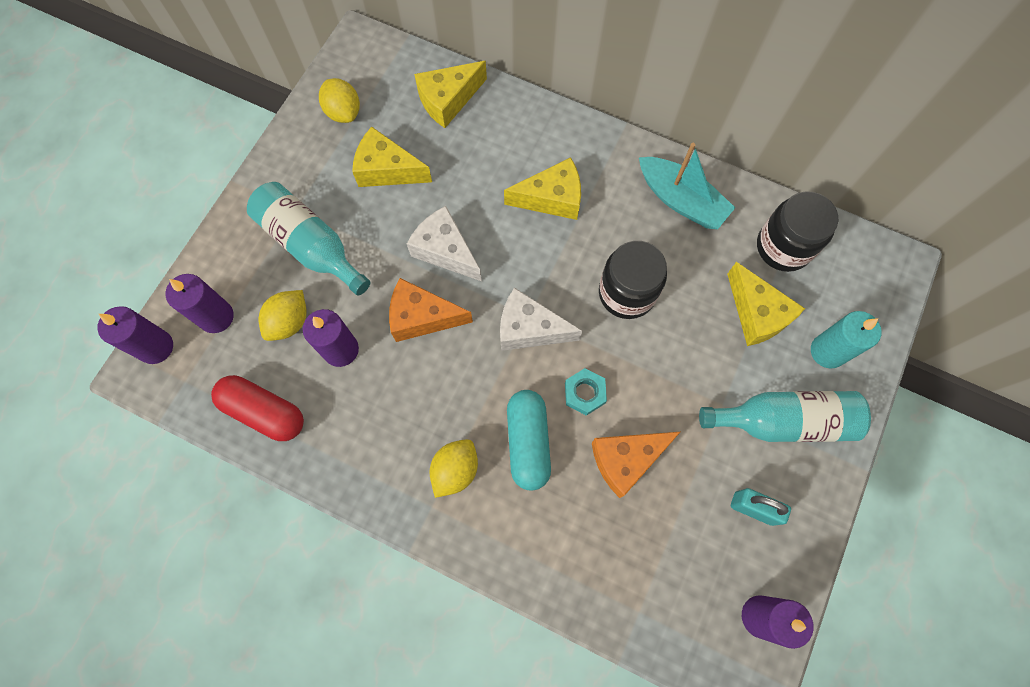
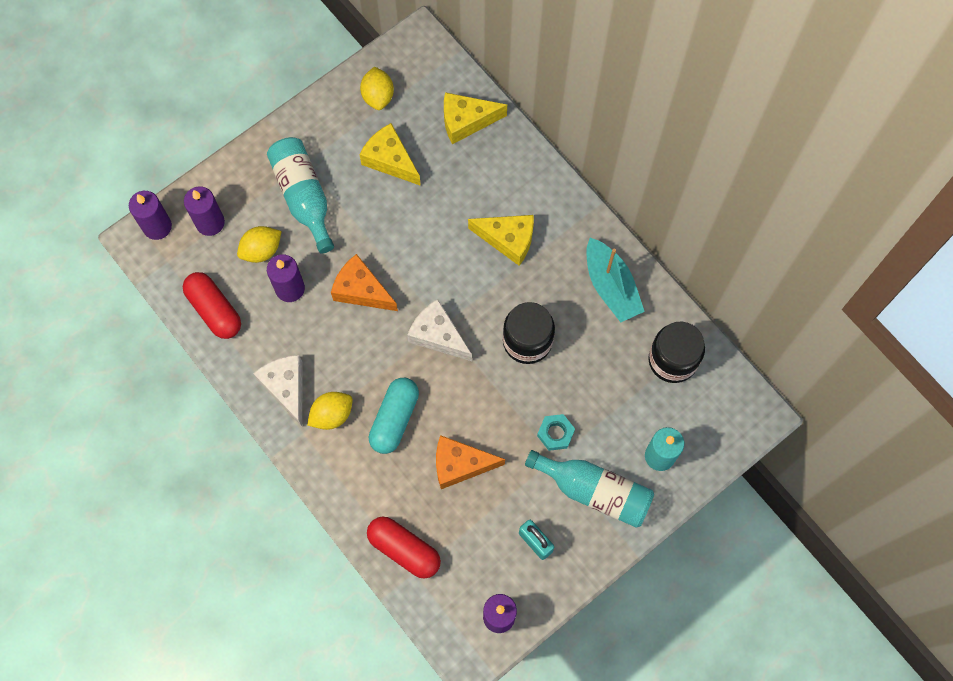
camera: 25 degrees right, 0 degrees up
white cheese [407,206,482,281] -> white cheese moved to [253,355,302,426]
turquoise nut [565,368,607,416] -> turquoise nut moved to [537,414,575,451]
yellow cheese [727,262,805,346] -> none
none -> red capsule [367,516,441,579]

